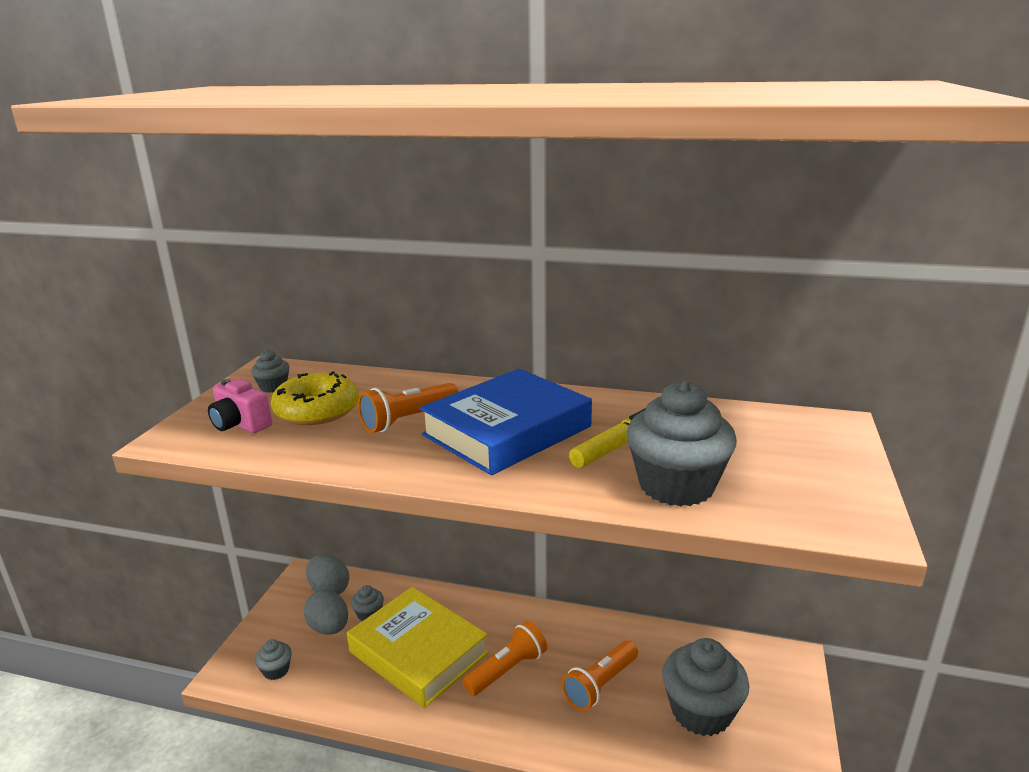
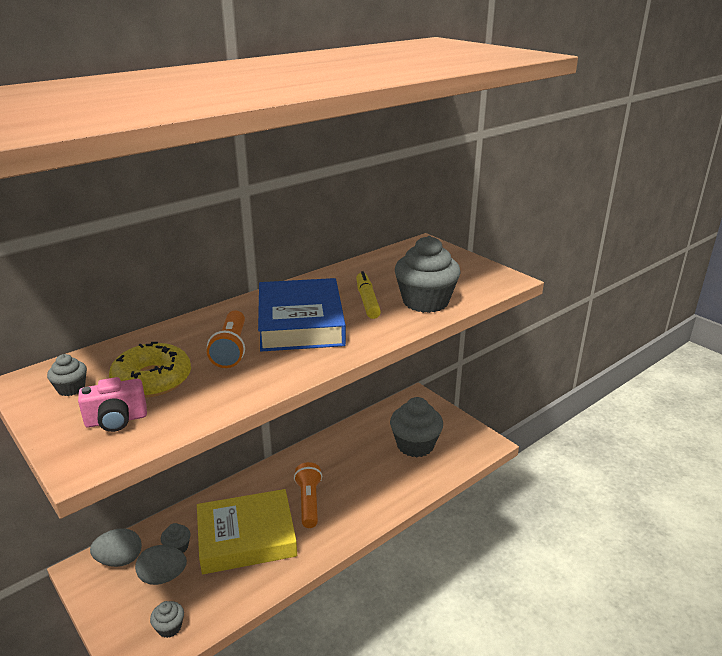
camera: 55 degrees left, 5 degrees up
orange flashlight [562,641,638,711] -> none

